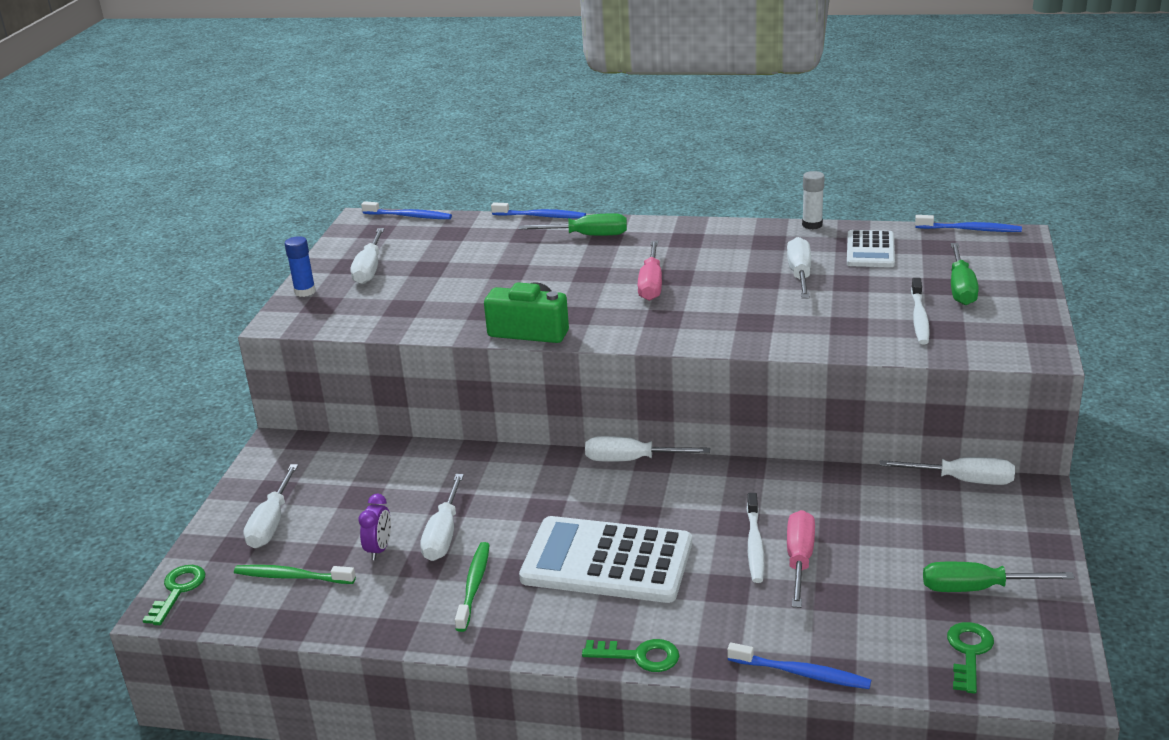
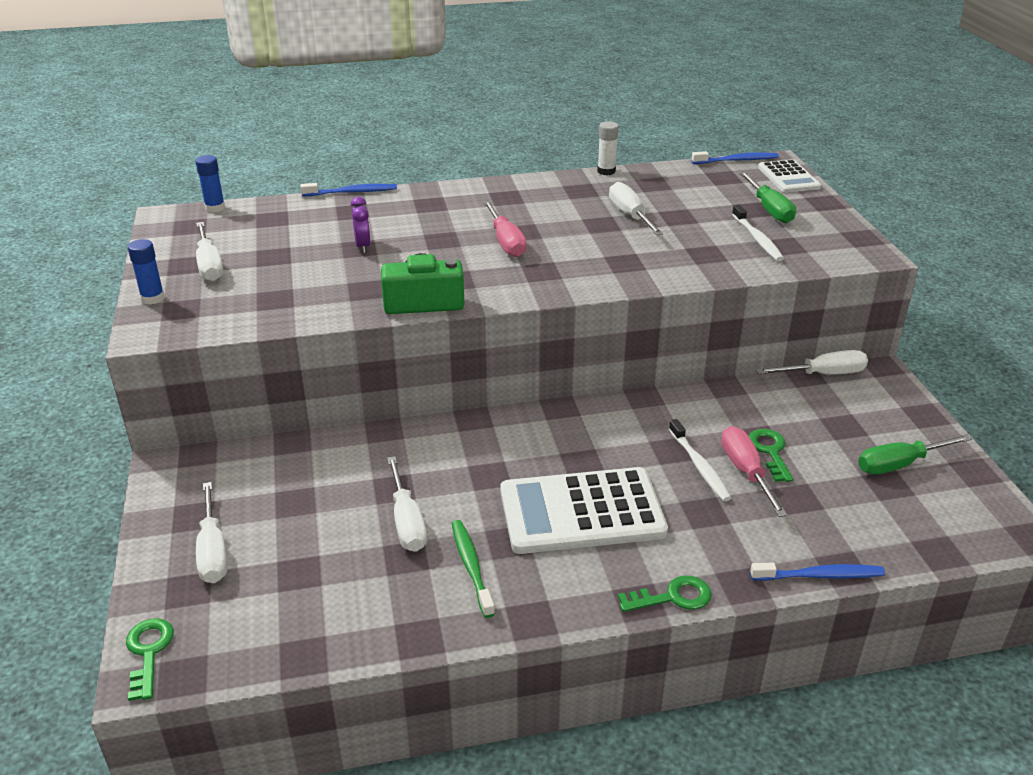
camera: 25 degrees left, 5 degrees up
green toothbrush [234,565,356,584] -> none
purple clock [359,494,391,560] -> purple clock moved to [351,197,371,253]
blue toothbrush [361,201,452,219] -> blue glue stick [196,155,225,212]
green screwdriver [519,213,627,236] -> none
white screwdriver [585,436,710,462] -> none
white calculator [847,230,895,267] -> white calculator moved to [758,159,821,193]
green key [947,622,994,694] -> green key moved to [749,429,793,482]

